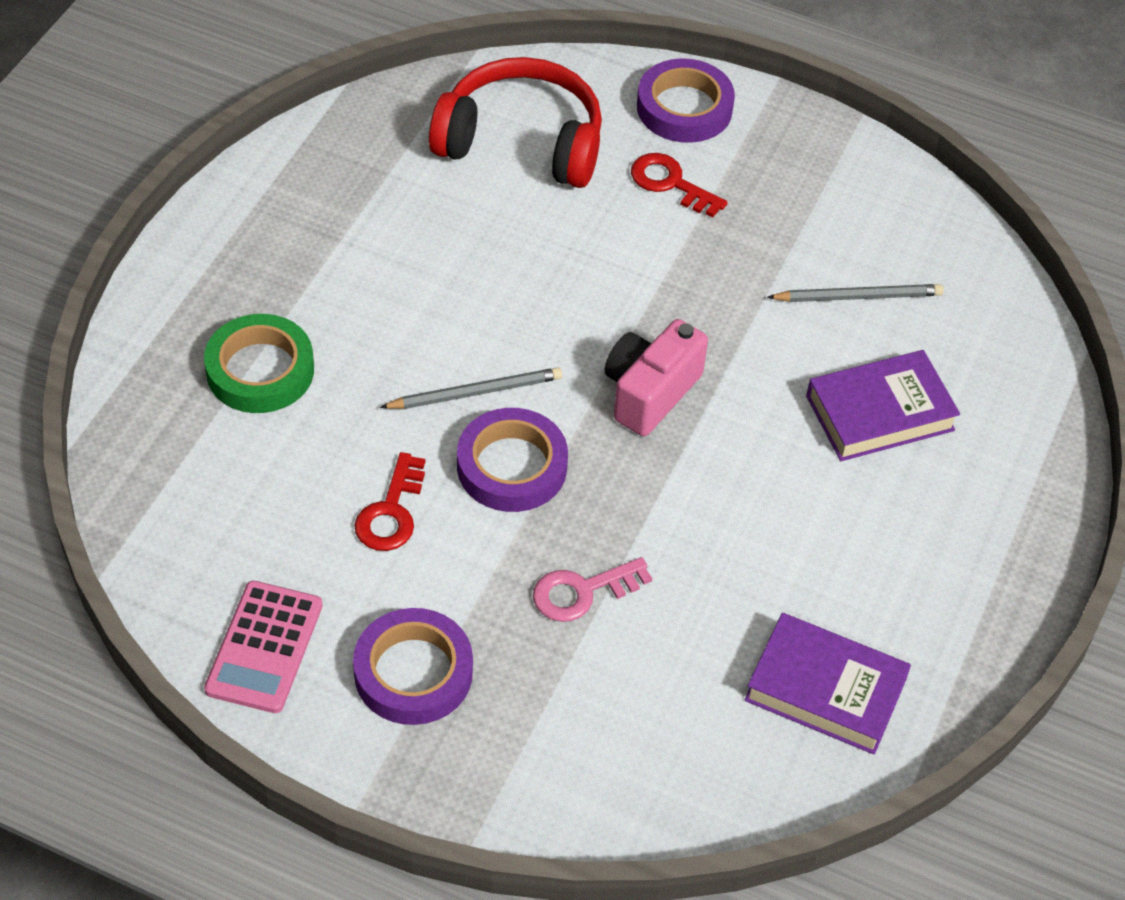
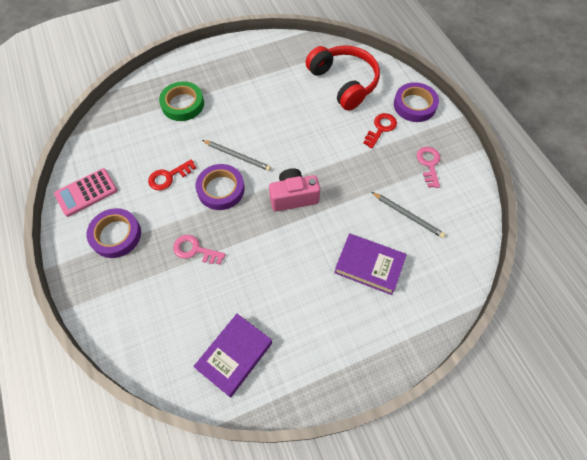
camera: 45 degrees right, 10 degrees up
red key [631,153,728,217] -> red key turned 45 degrees clockwise [363,113,397,148]
purple book [744,613,911,755] -> purple book turned 60 degrees clockwise [193,314,272,398]
none -> pink key [416,147,440,188]

